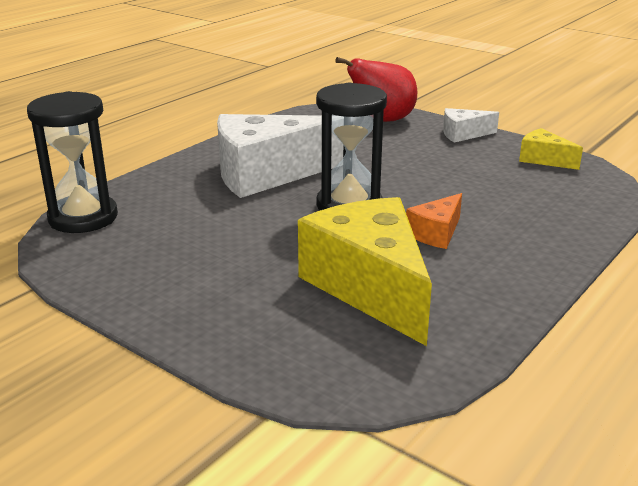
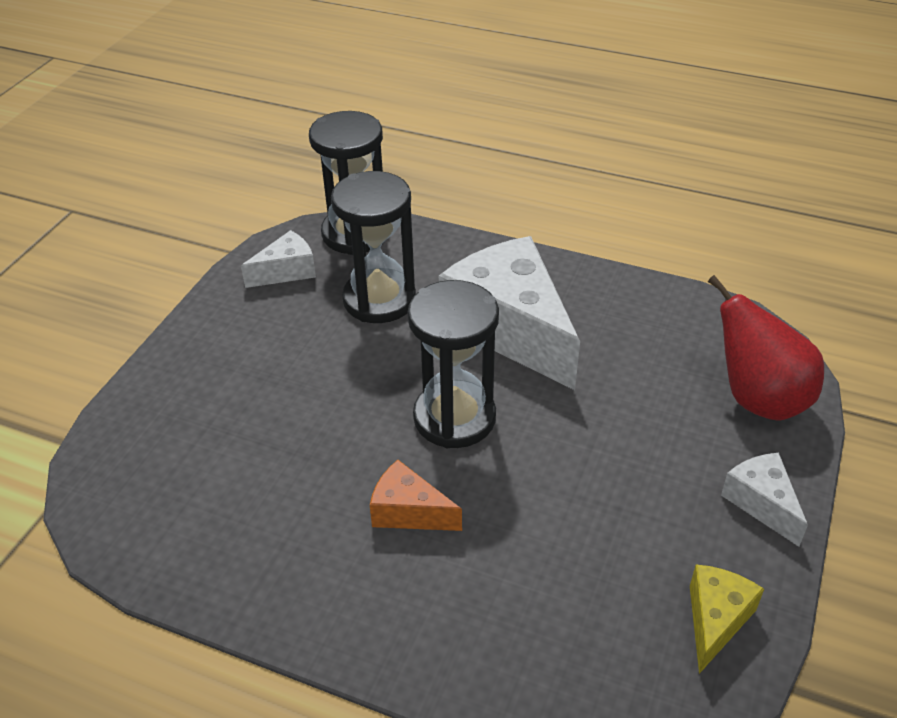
camera: 75 degrees right, 15 degrees up
yellow cheese [298,197,432,346] -> none
none -> white cheese [241,230,316,288]
none -> black hourglass [331,171,416,323]

